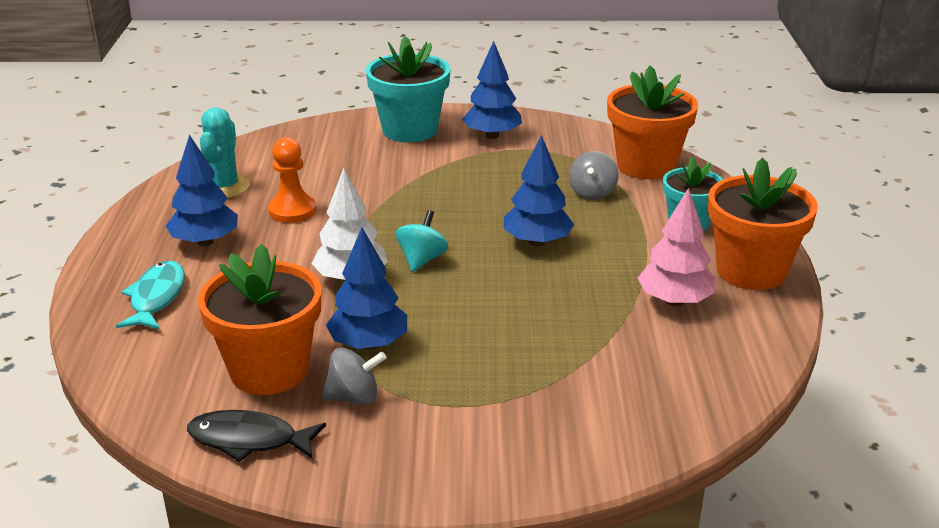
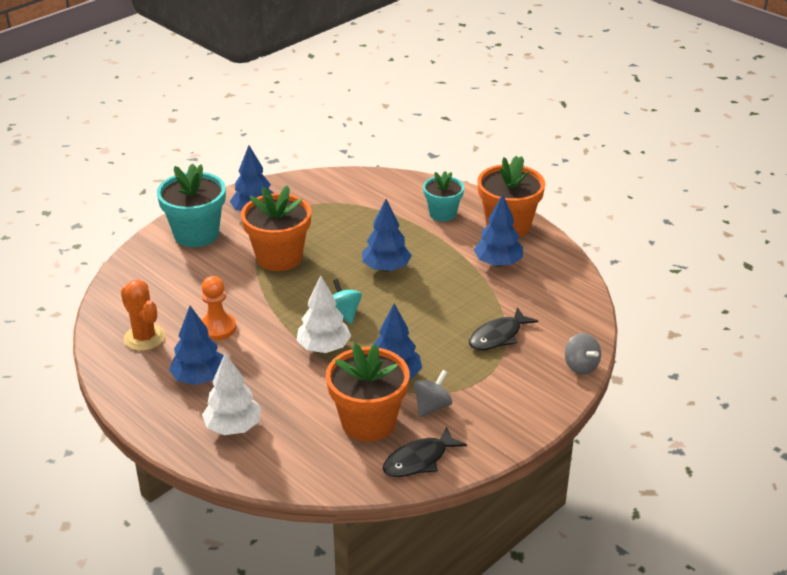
camera: 45 degrees left, 5 degrees up
turquoise fish [116,261,185,329] -> white tree [202,353,261,435]
turquoise cactus [200,107,250,198] -> orange cactus [121,279,165,351]
grey spinning top [569,151,619,200] -> grey spinning top moved to [565,333,601,375]
orange flower pot [607,65,698,180] -> orange flower pot moved to [241,185,311,271]
pink tree [638,188,715,306] -> blue tree [474,194,523,267]
none -> black fish [469,307,538,350]

